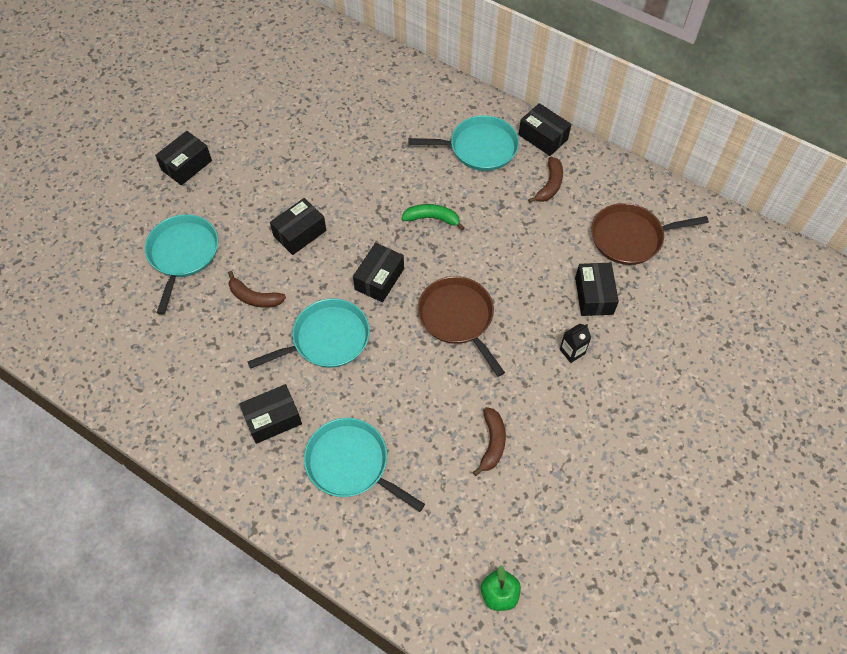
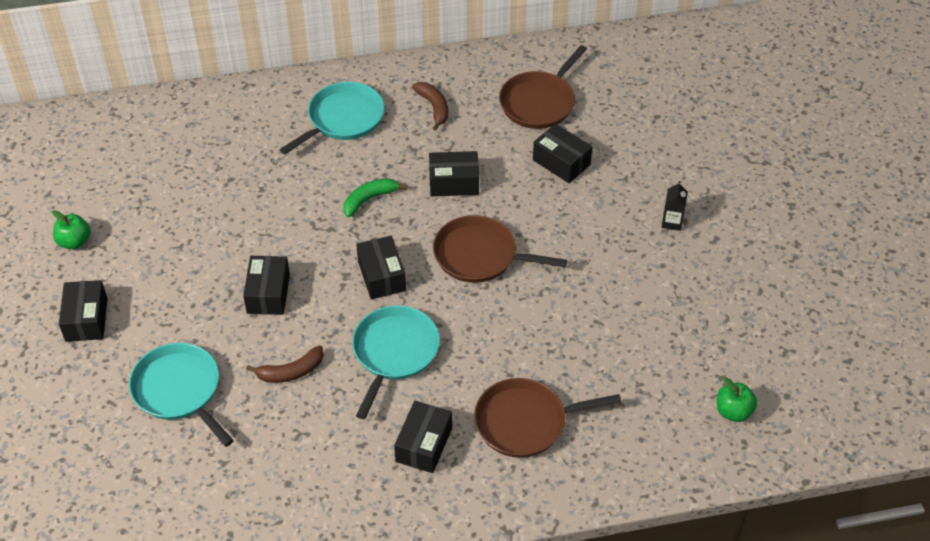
camera: 45 degrees left, 10 degrees down
turquoise pan [304,418,425,512] -> brown pan [474,378,622,458]
brown banana [473,407,506,476] -> none
black box [519,103,571,156] -> black box moved to [429,151,479,196]
black carton [560,323,591,363] -> black carton moved to [662,181,688,231]
none -> green apple [52,210,91,249]

